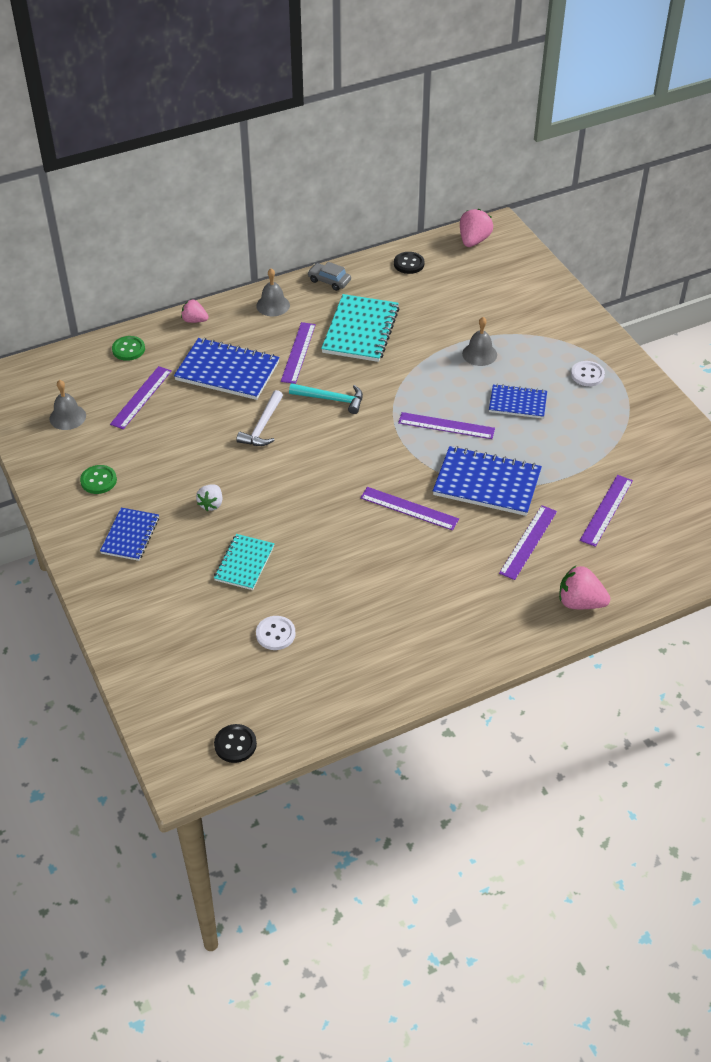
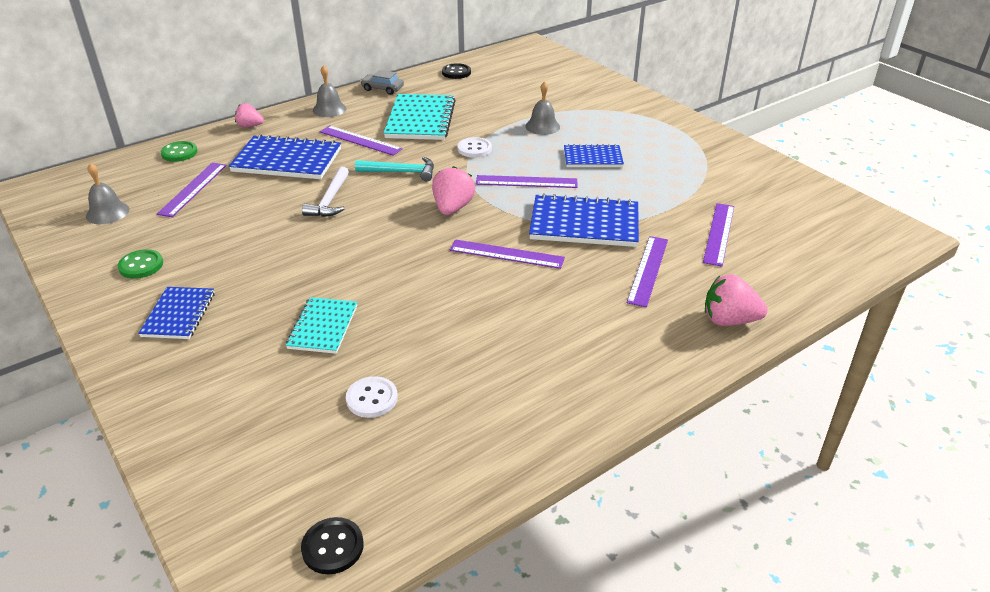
camera: 10 degrees left, 10 degrees down
white strawberry [196,484,222,511] -> none
purple ruler [281,322,316,384] -> purple ruler turned 60 degrees counterclockwise [320,125,403,155]
pink strawberry [460,209,493,247] -> pink strawberry moved to [432,166,475,215]
white button [571,361,605,386] -> white button moved to [457,137,492,158]

